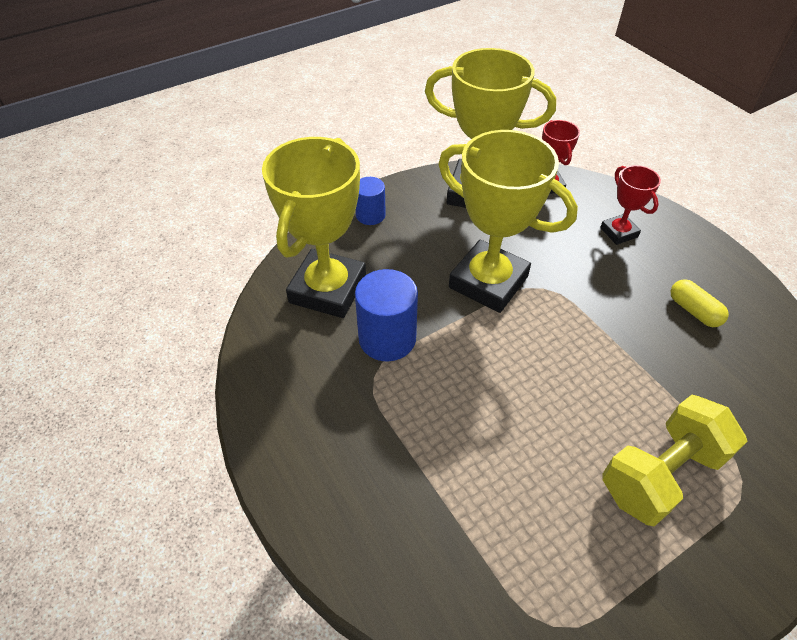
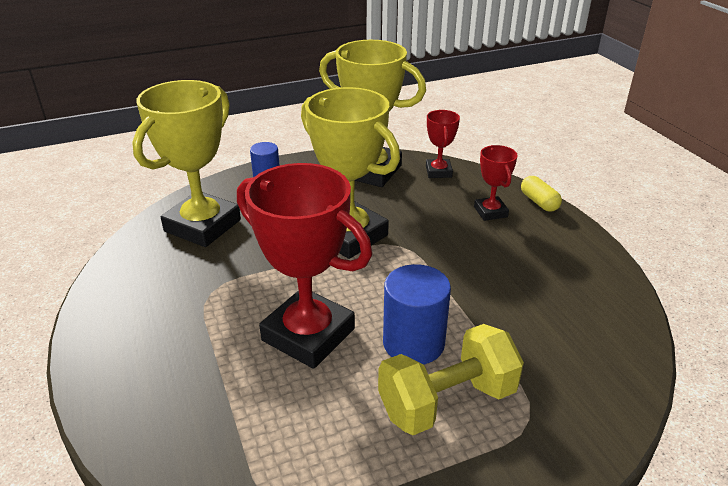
camera: 10 degrees right, 15 degrees down
blue cylinder [355,269,418,361] -> blue cylinder moved to [383,264,451,365]
yellow capsule [671,279,729,327] -> yellow capsule moved to [521,176,562,212]
none -> red trophy [237,163,372,369]

